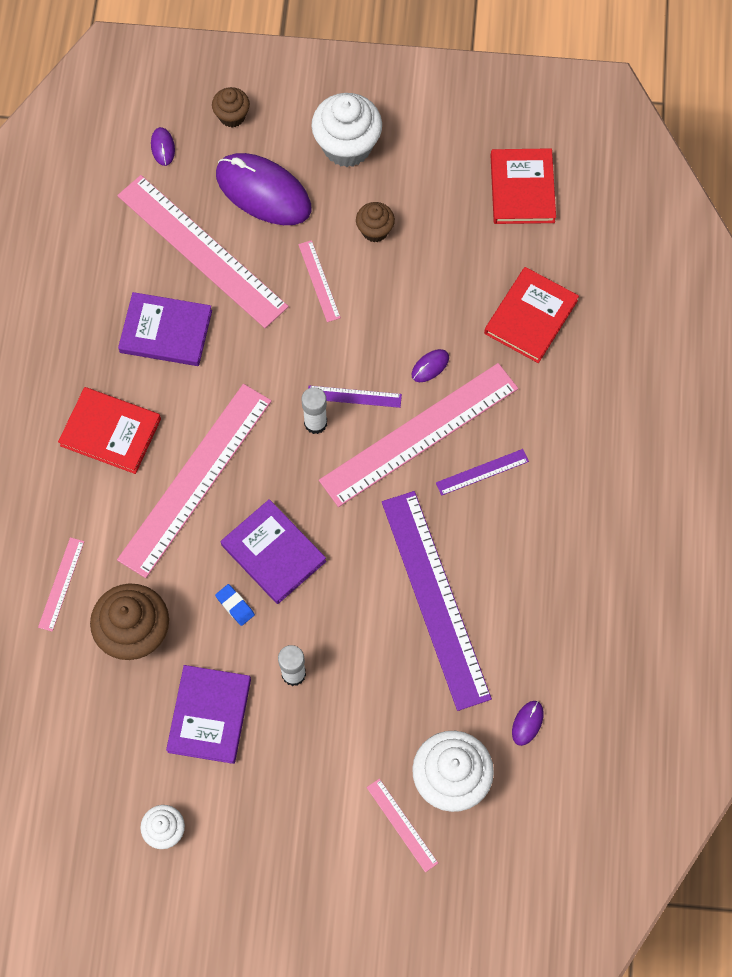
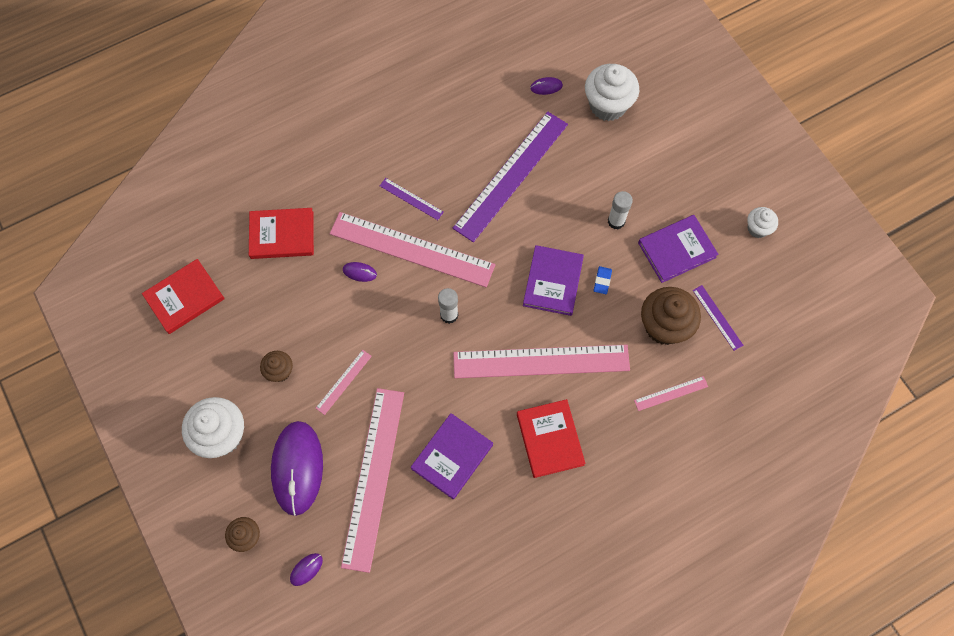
camera: 125 degrees left, 0 degrees up
purple book [118,292,212,366] -> purple book turned 60 degrees clockwise [411,413,493,499]
purple ruler [308,386,402,408] -> purple ruler moved to [692,285,743,351]
pink ruler [367,778,438,872] -> none

